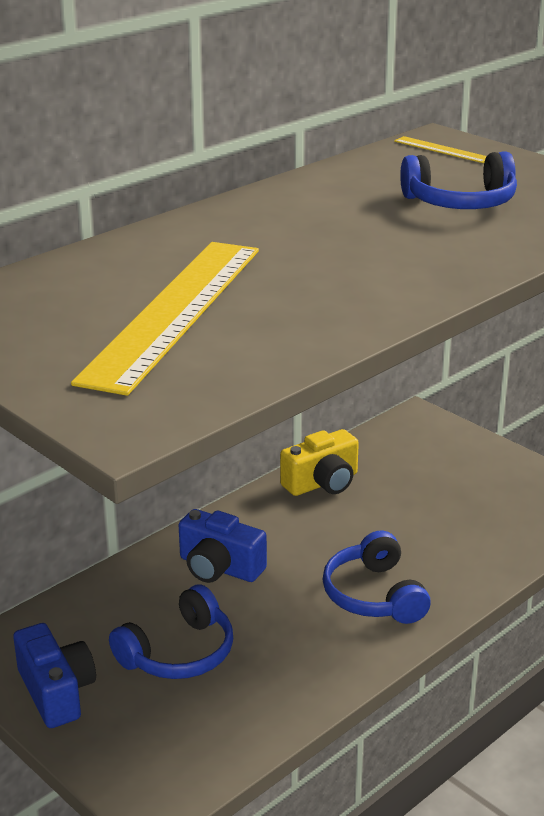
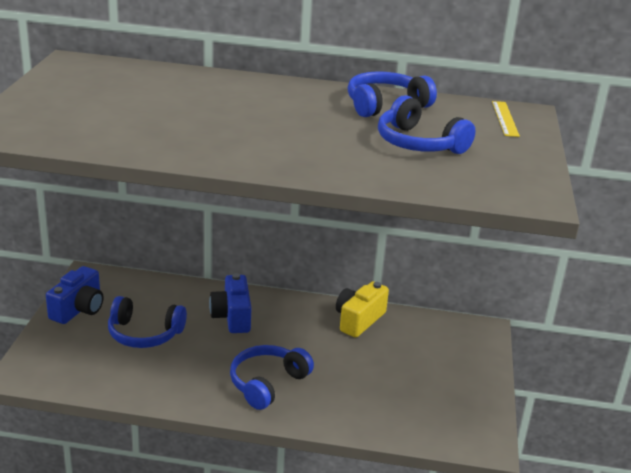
camera: 50 degrees right, 0 degrees up
yellow ruler [71,242,259,396] -> none
yellow camera [280,429,359,496] -> yellow camera turned 105 degrees clockwise [336,281,389,338]
none -> blue headphones [348,71,437,117]

